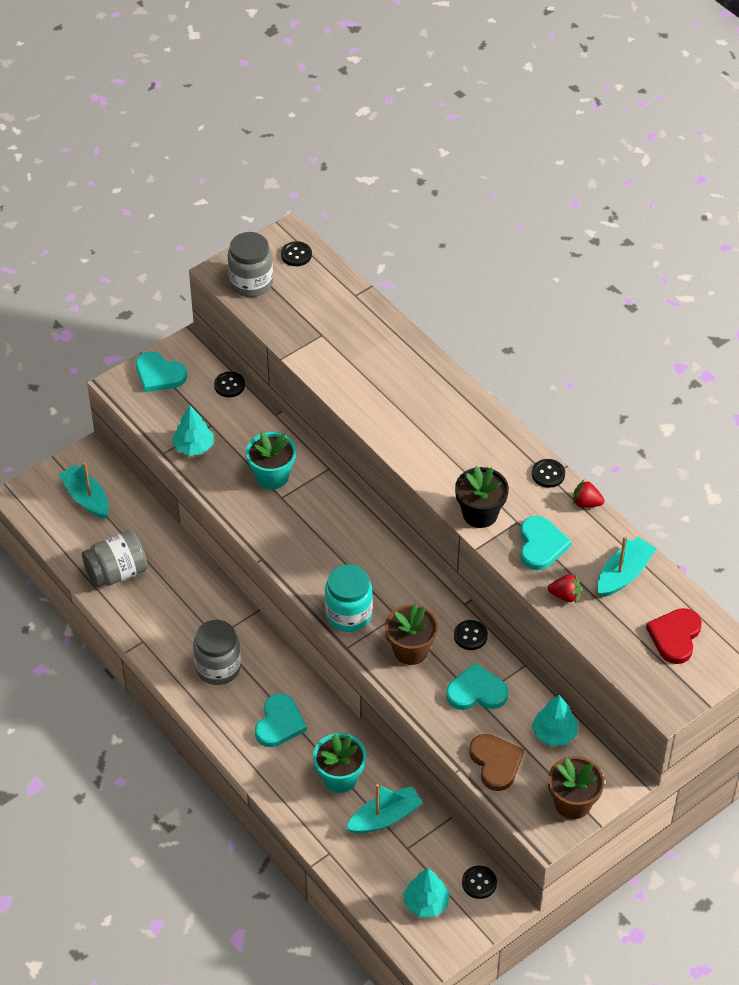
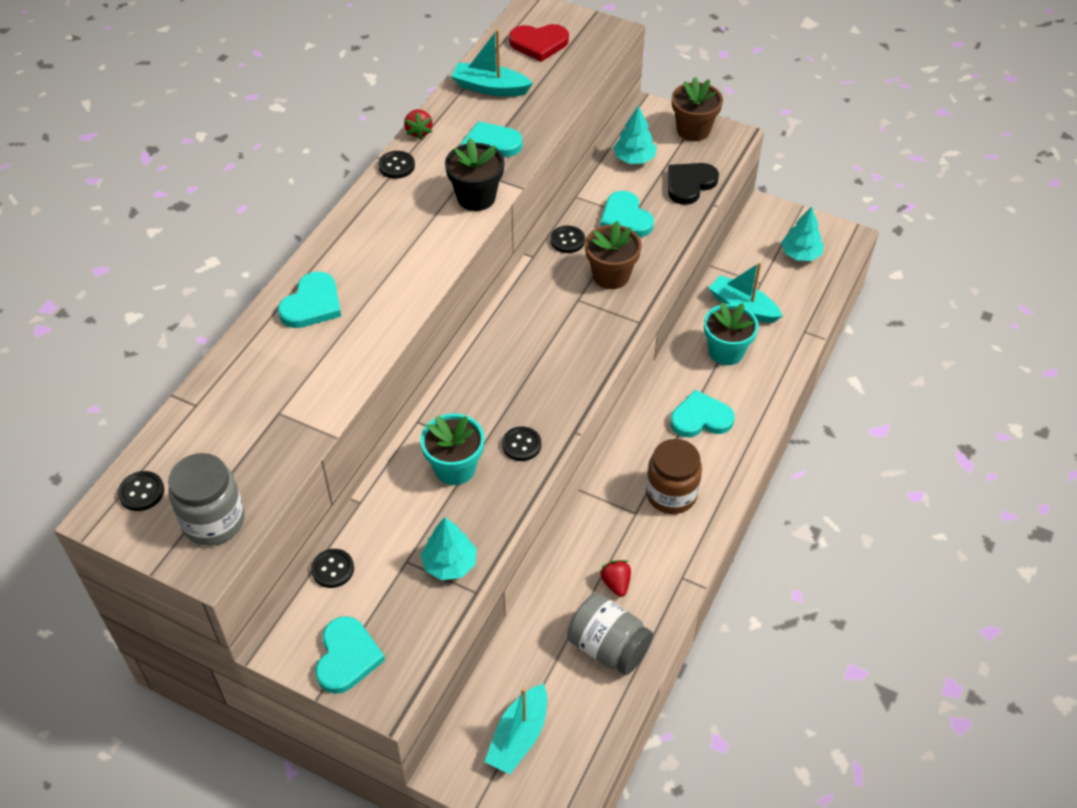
camera: 115 degrees left, 0 degrees up
grey jar [193,620,241,685] -> brown jar [646,439,702,514]
turquoise jar [325,564,373,632] -> none
black button [462,866,497,899] -> black button moved to [502,426,541,461]
brown heart [469,734,524,791] -> black heart [668,163,719,205]
red strawberry [548,574,580,602] -> red strawberry moved to [600,560,631,597]
none -> turquoise heart [278,272,341,328]

